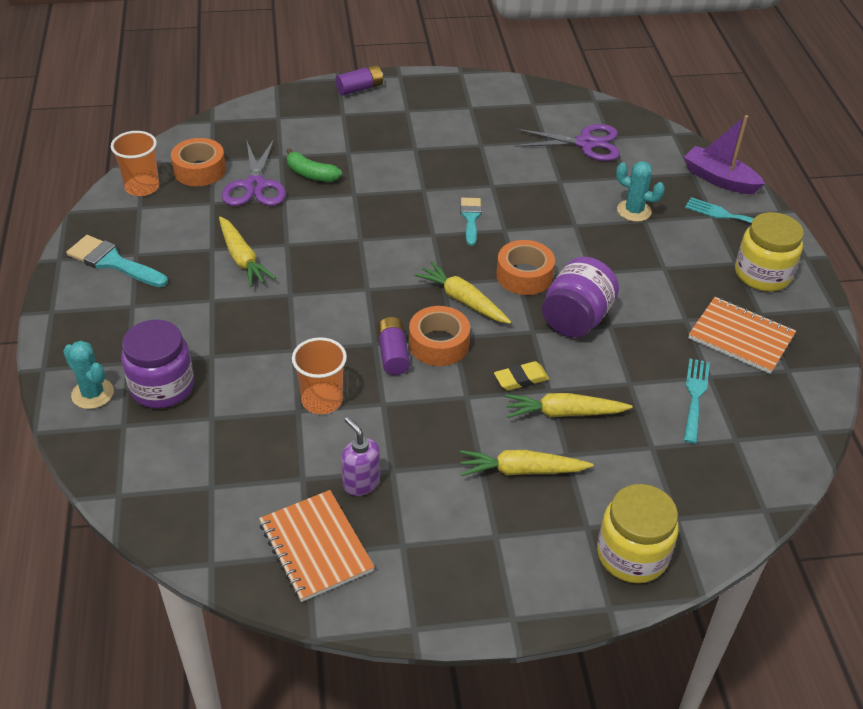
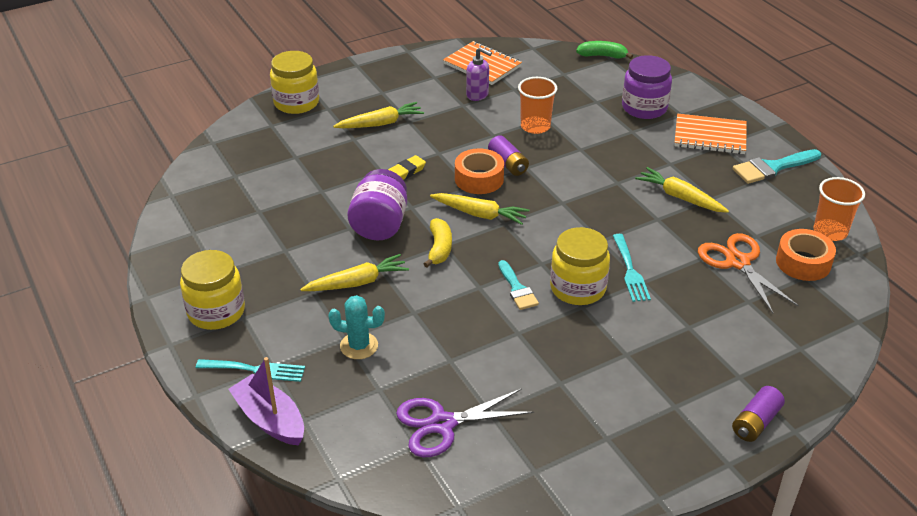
camera: 160 degrees right, 5 degrees down
turquoise cactus [63,341,114,409] -> none
turquoise brush [66,235,168,287] -> turquoise brush turned 150 degrees clockwise [733,149,821,184]
purple scissors [222,139,286,206] -> orange scissors [698,233,799,313]
green banana [286,148,342,182] -> green banana moved to [576,41,633,59]
orange tape [496,240,555,295] -> yellow banana [424,218,452,268]
yellow carrot [505,393,632,418] -> yellow carrot moved to [300,254,409,291]
purple boat [684,115,765,194] -> purple boat turned 150 degrees counterclockwise [228,357,304,446]
turquoise fork [684,359,710,444] -> turquoise fork moved to [613,234,651,302]
orange notebook [688,297,796,374] -> orange notebook moved to [674,114,747,154]
none -> yellow jar [550,227,610,305]

